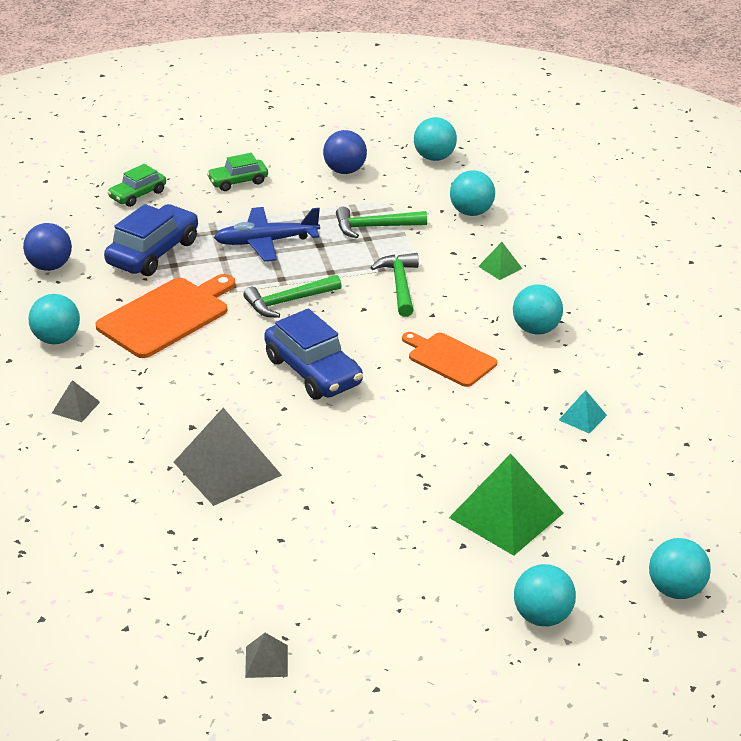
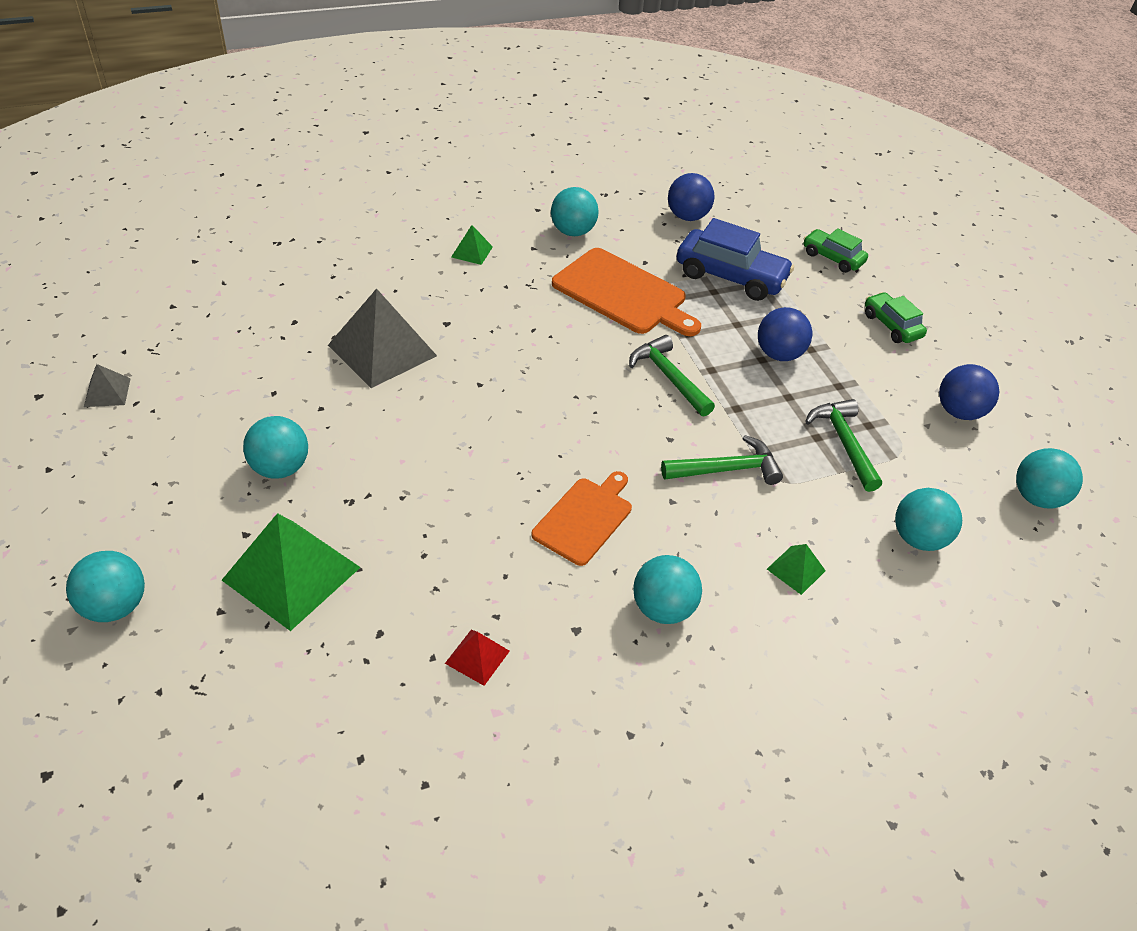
camera: 80 degrees right, 10 degrees up
grey pyramid [52,380,100,422] -> green pyramid [451,225,493,265]
blue plane [214,207,320,262] -> blue ball [758,307,812,361]
blue car [264,309,363,400] -> none
turquoise pyramid [559,390,607,433] -> red pyramid [445,630,510,686]
turquoise ball [649,538,711,599] -> turquoise ball moved to [243,416,308,479]

